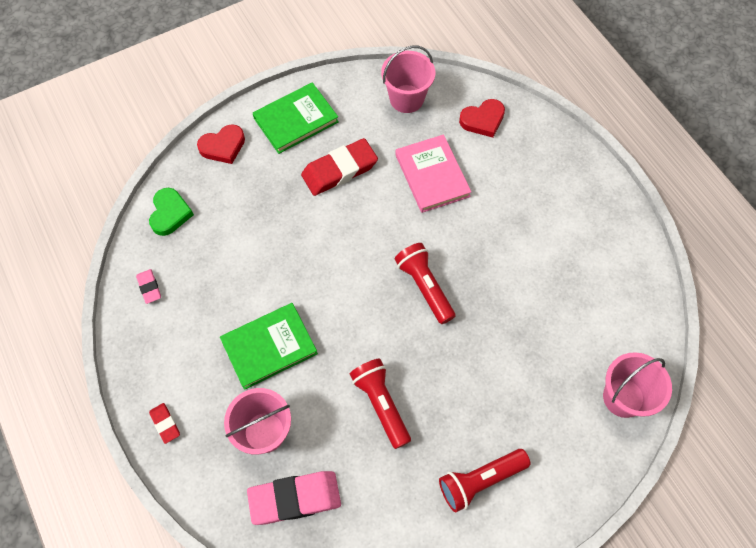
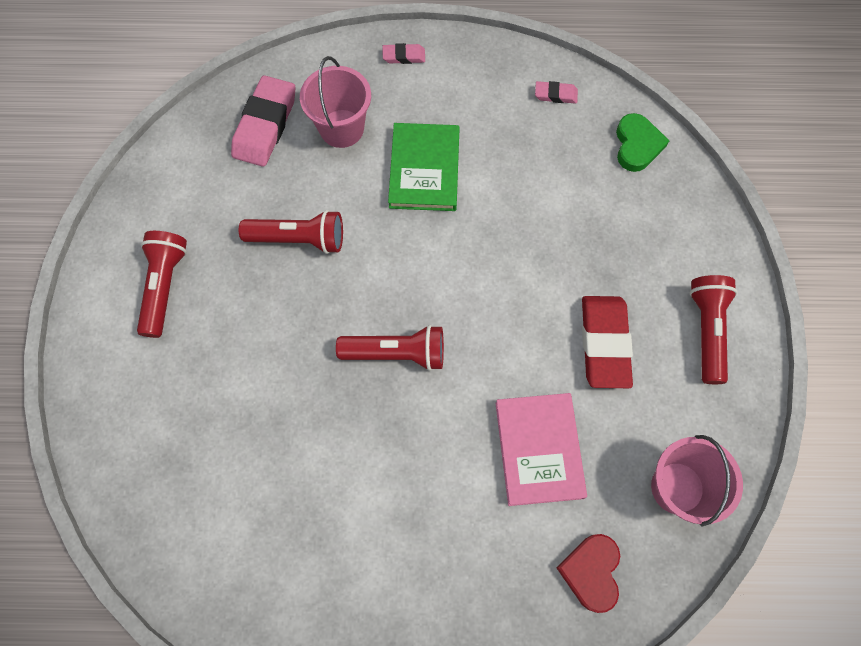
camera: 120 degrees right, 5 degrees up
green heart [149,188,194,236] -> green heart turned 120 degrees counterclockwise [616,113,669,172]
red eraser [149,403,180,444] -> pink eraser [383,43,425,64]
red heart [197,124,245,164] -> none
green book [253,82,339,154] -> red flashlight [689,275,738,384]
pink book [395,134,471,213] -> pink book turned 75 degrees clockwise [495,393,587,506]
pink bucket [603,352,672,418] -> none

